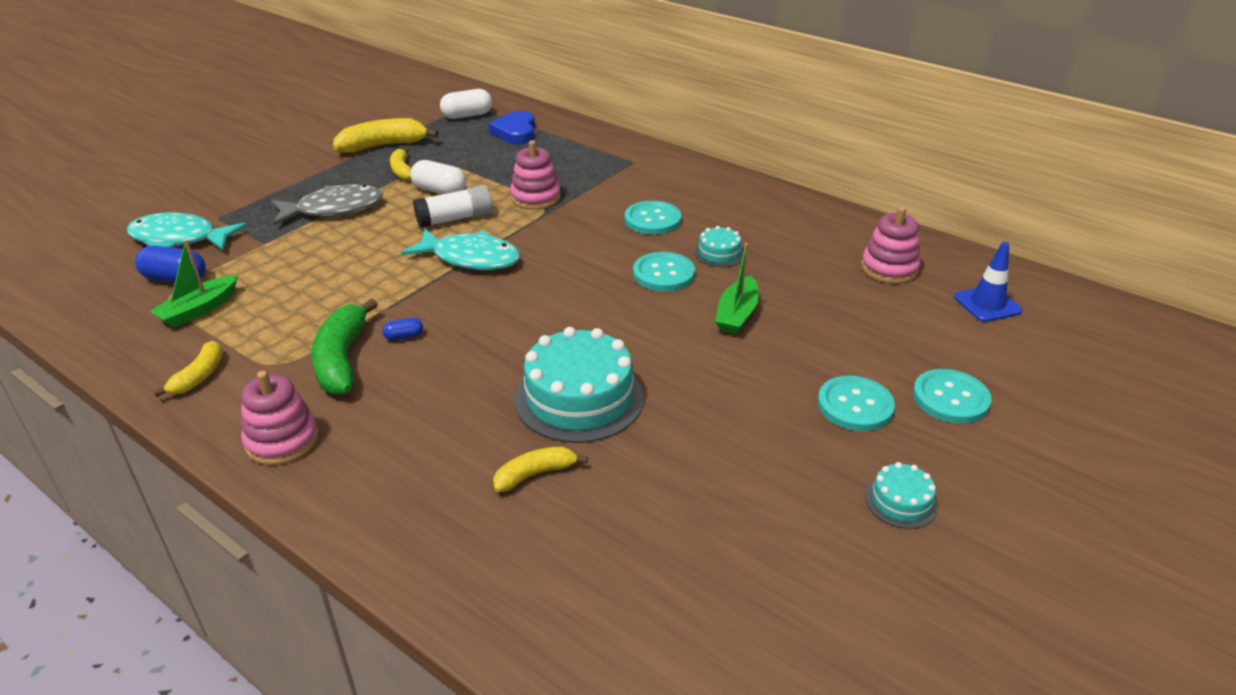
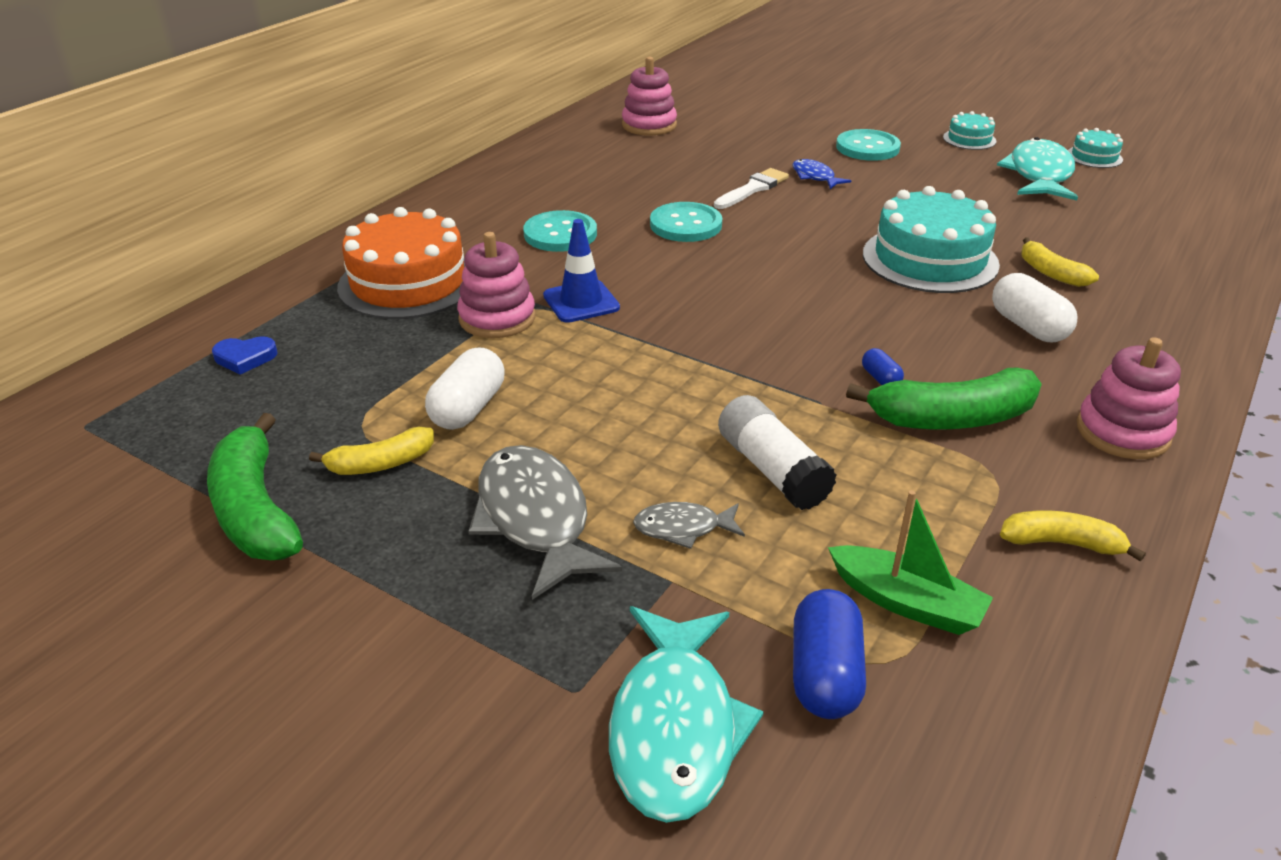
camera: 95 degrees left, 0 degrees up
yellow banana [333,118,439,153] -> green banana [207,413,303,560]
turquoise fish [401,229,521,270] -> turquoise fish moved to [997,137,1078,200]
white glue stick [413,185,492,228] -> white glue stick moved to [718,395,837,510]
white capsule [440,89,492,119] -> white capsule moved to [992,273,1077,342]
blue heart [489,111,535,144] -> blue heart [212,336,277,375], size x0.60
turquoise cake [694,226,744,267] -> turquoise cake moved to [1068,128,1123,168]
green boat [715,243,759,334] -> white brush [714,168,789,209]
turquoise button [913,369,991,424] -> none
blue traffic cone [954,242,1022,322] -> blue traffic cone moved to [543,219,620,323]
none -> orange cake [337,207,465,319]
none -> grey fish [633,502,745,549]
none -> blue fish [792,159,851,189]

